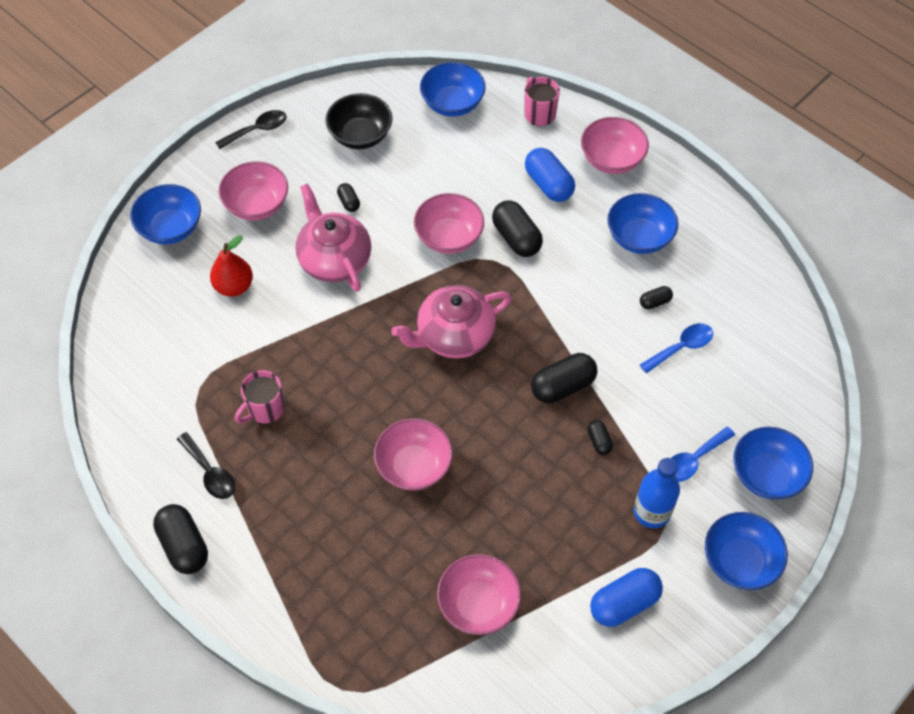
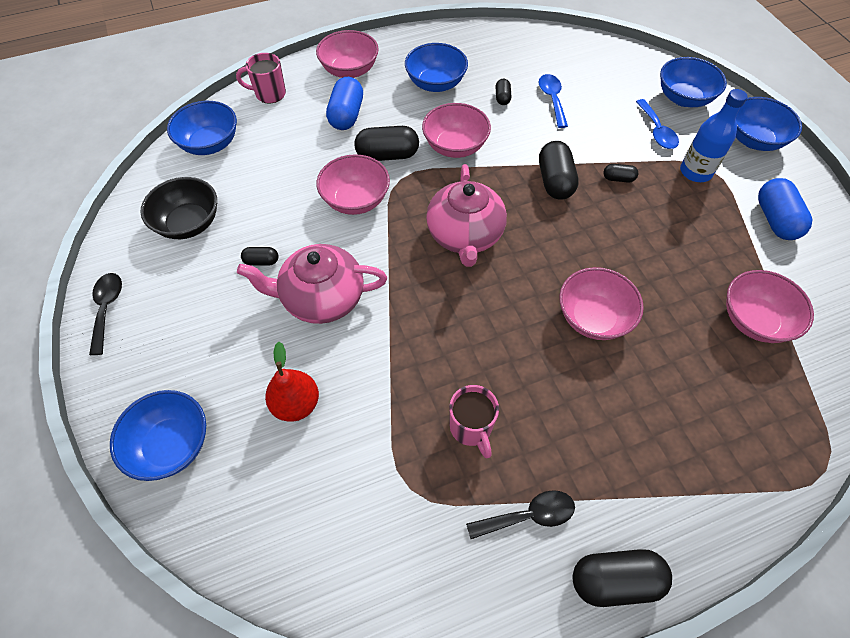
camera: 65 degrees left, 0 degrees up
pink bowl [219,161,288,221] -> pink bowl moved to [422,103,491,158]
blue capsule [525,148,575,202] -> blue capsule turned 75 degrees counterclockwise [326,77,363,130]

